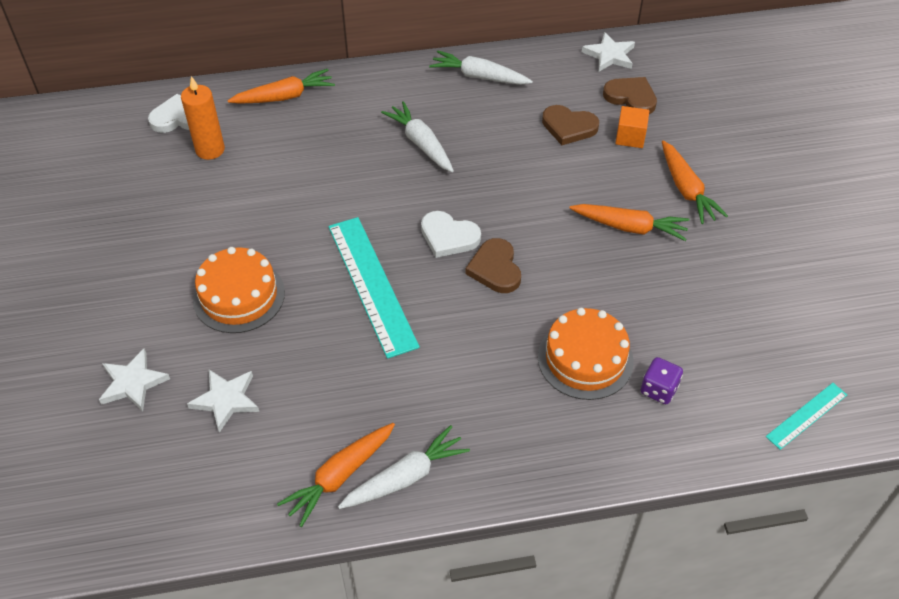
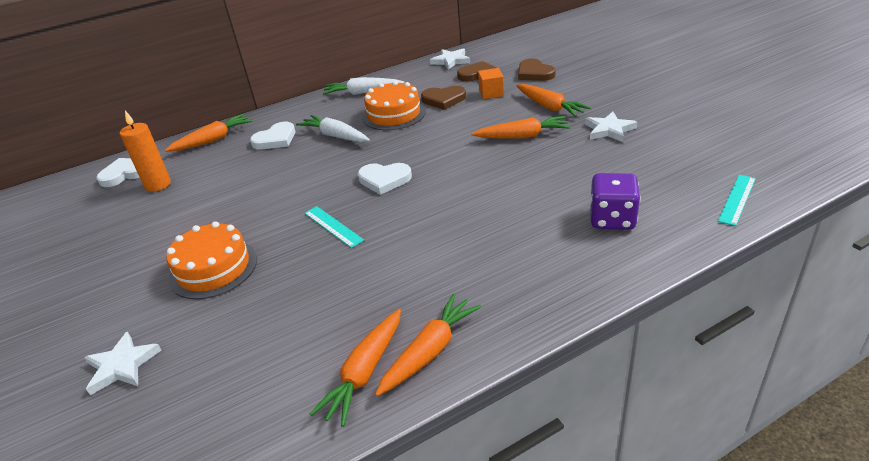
camera: 15 degrees left, 15 degrees down
white star [187,370,259,433] -> white star moved to [585,112,638,142]
turquoise ruler [328,217,420,359] -> turquoise ruler [305,206,364,248], size x0.52
white carrot [338,425,470,509] -> orange carrot [375,293,482,396]
brown heart [465,238,521,293] -> brown heart moved to [518,59,556,81]
orange cake [538,308,634,400] -> orange cake moved to [362,81,426,130]
purple dice [641,357,683,404] -> purple dice [590,173,641,230], size x1.53
none -> white heart [250,122,295,150]

